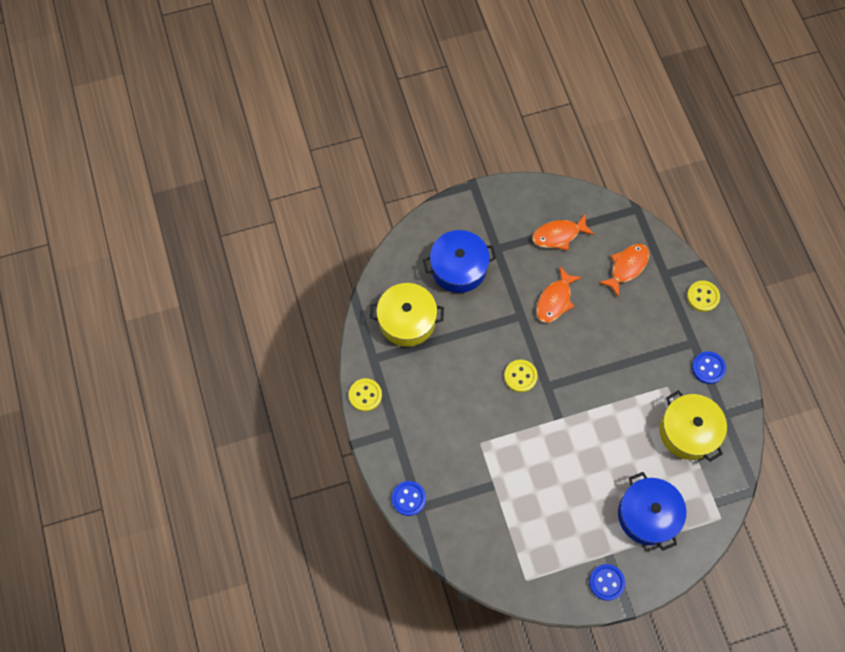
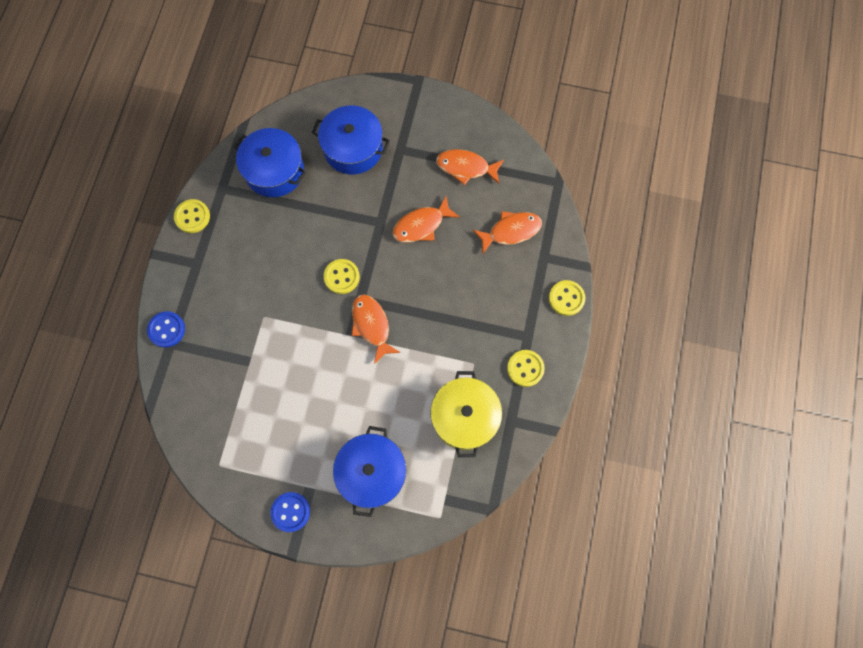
camera: 30 degrees right, 5 degrees up
yellow pot [370,283,444,347] -> blue pot [233,128,306,197]
blue button [692,351,726,384] -> yellow button [507,350,545,387]
none -> orange fish [352,294,401,364]

